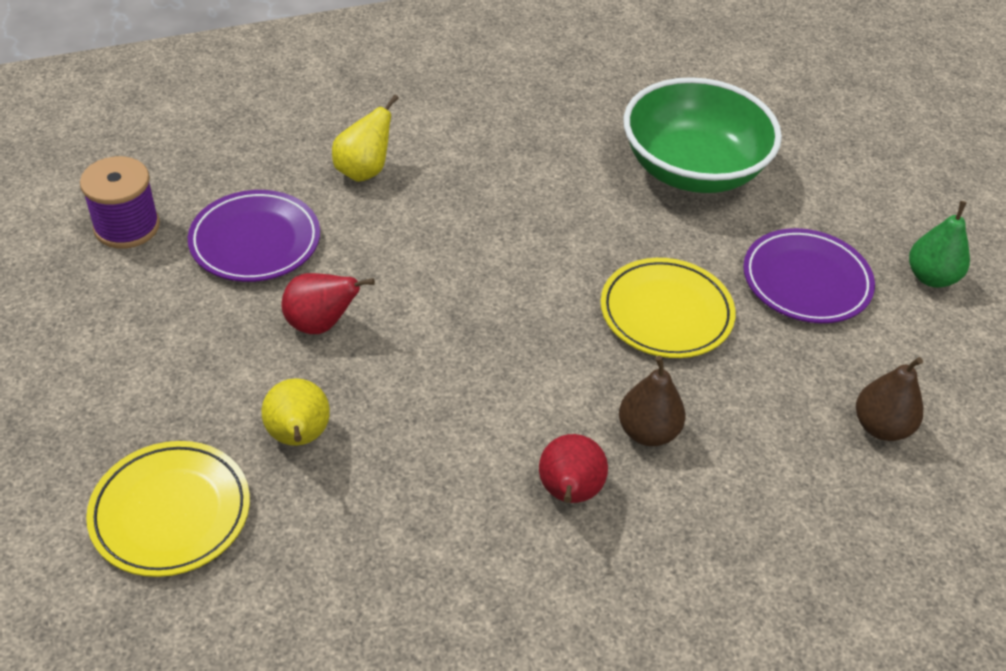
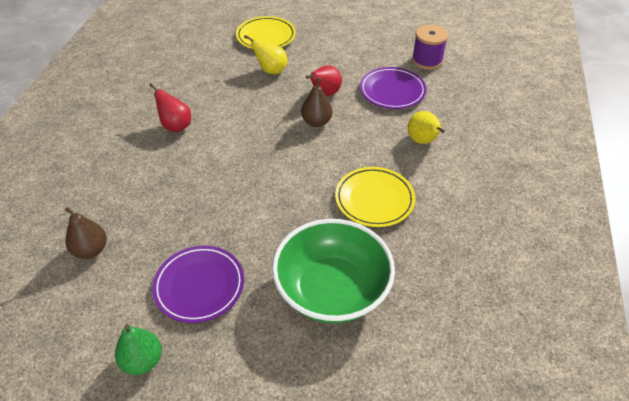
camera: 125 degrees right, 0 degrees up
yellow plate [601,258,736,358] -> yellow plate moved to [335,167,415,227]
brown pear [619,356,685,446] -> brown pear moved to [301,78,333,127]

